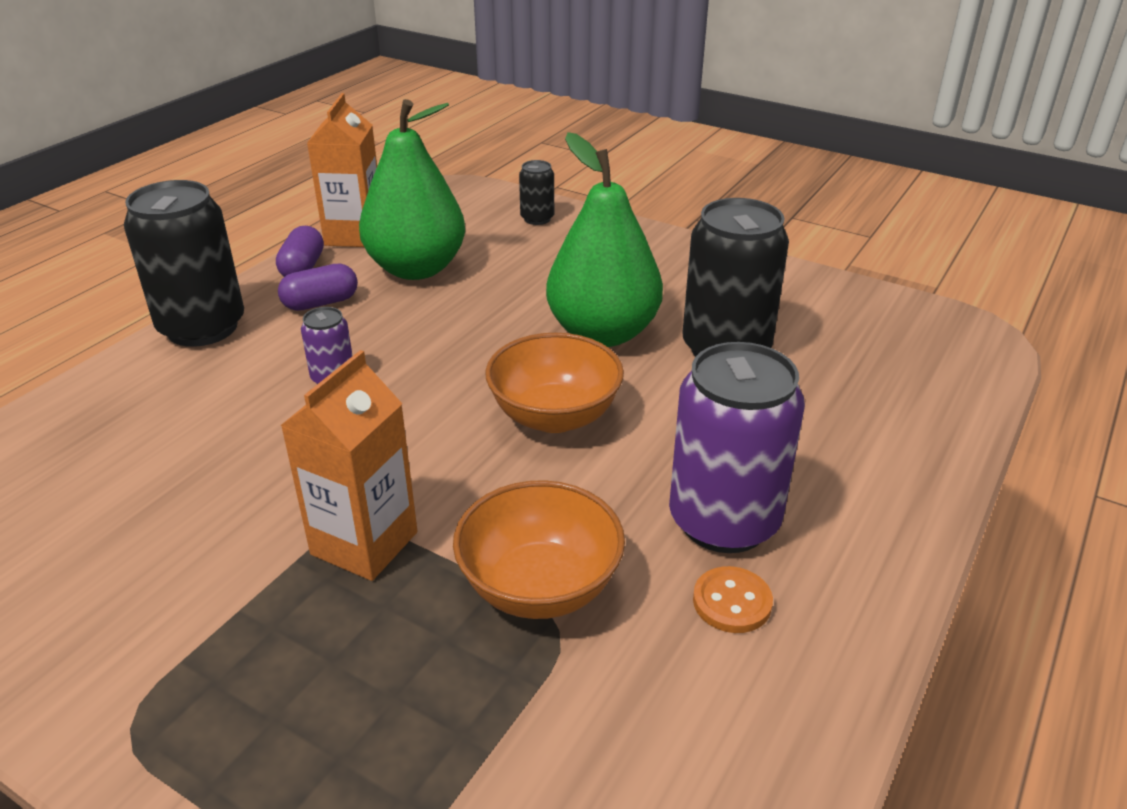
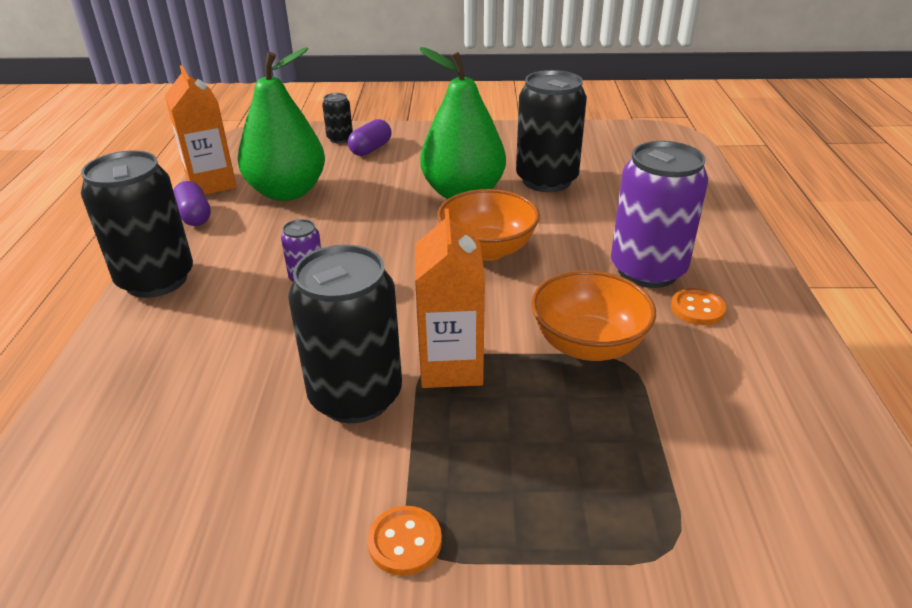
camera: 30 degrees left, 0 degrees up
purple capsule [278,263,358,311] -> purple capsule moved to [348,119,392,156]
none -> black can [288,245,402,423]
none -> orange button [367,506,442,576]

